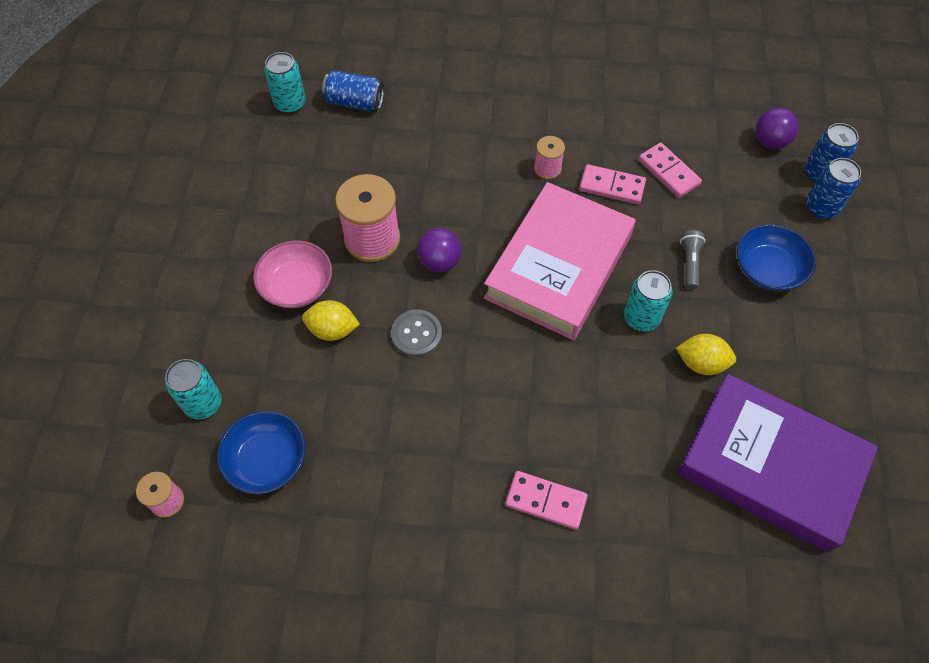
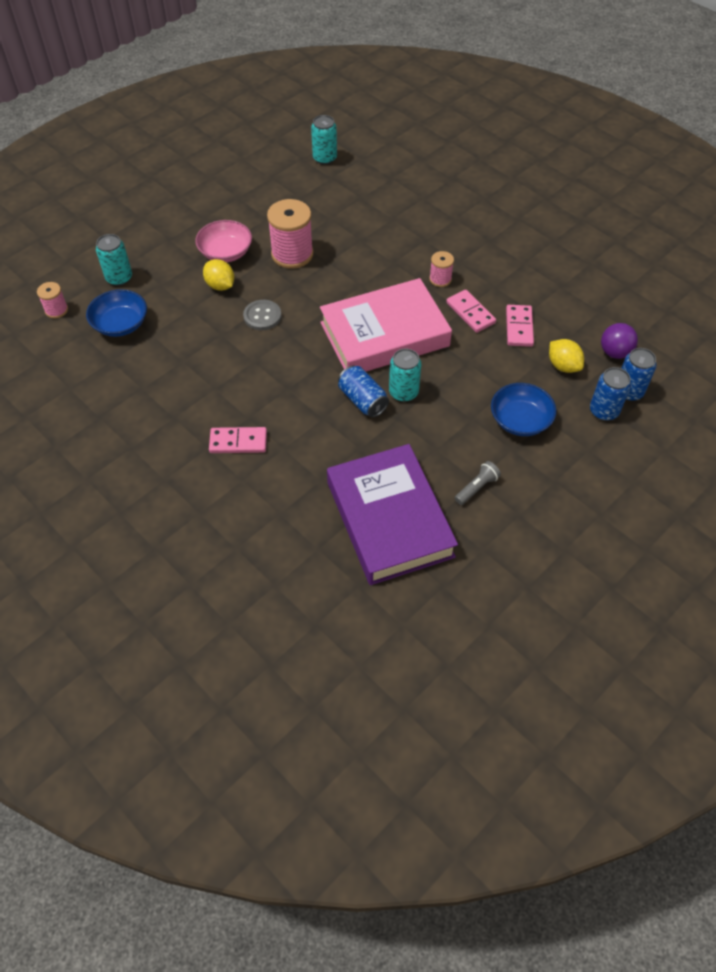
camera: 40 degrees right, 5 degrees down
blue can [322,70,384,111] -> blue can moved to [338,365,389,417]
purple ball [417,228,462,272] -> none
pink domino [505,471,588,530] -> pink domino turned 60 degrees counterclockwise [209,427,267,453]
yellow lemon [676,334,736,375] -> yellow lemon moved to [549,339,584,373]
grey flashlight [680,230,705,289] -> grey flashlight moved to [455,461,501,505]

